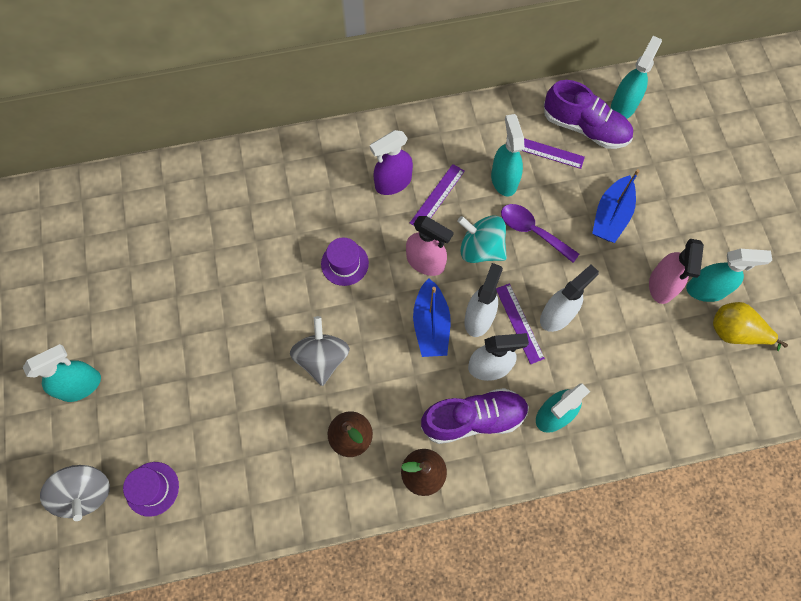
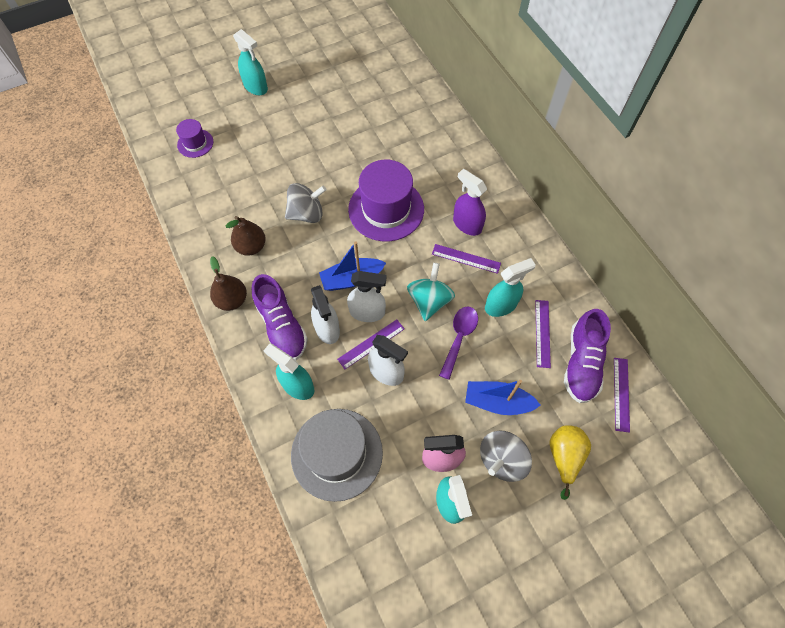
camera: 75 degrees right, 5 degrees down
grey spinning top [40,465,110,521] -> grey spinning top moved to [480,431,532,482]
purple hat [321,238,369,286] -> purple hat [348,160,424,241], size x2.00
pink spray bottle [406,216,454,276] -> none
turquoise spray bottle [611,36,662,119] -> purple ruler [614,358,630,433]
yellow pear [713,302,788,351] -> yellow pear moved to [550,425,591,500]
none -> grey hat [291,409,383,502]

